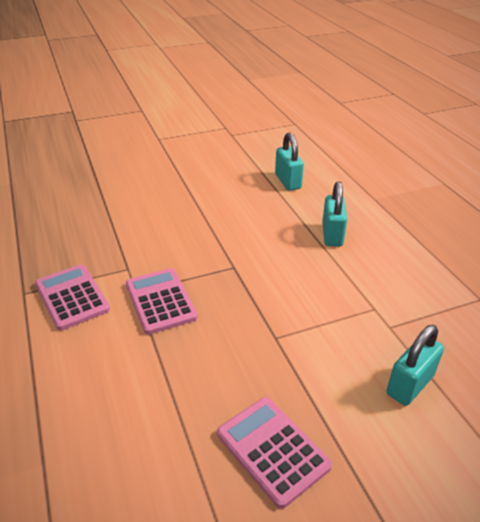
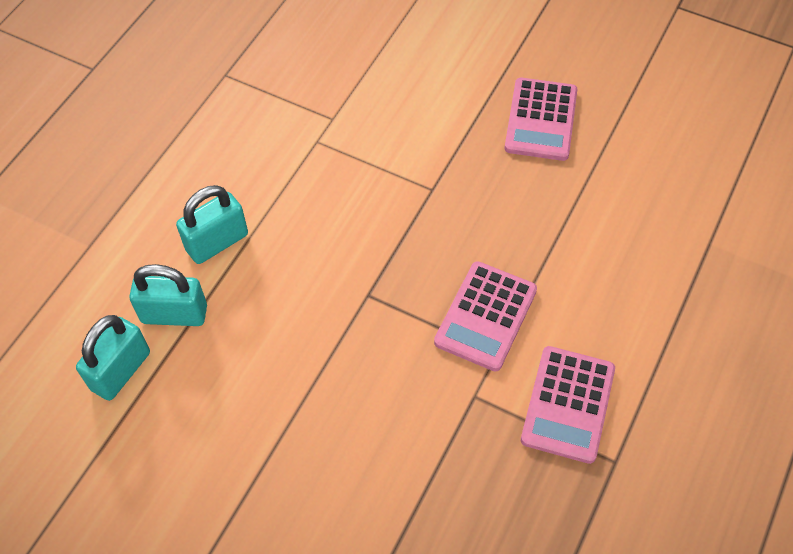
camera: 130 degrees left, 20 degrees up
turquoise padlock [386,325,444,406] -> turquoise padlock moved to [129,264,207,326]

